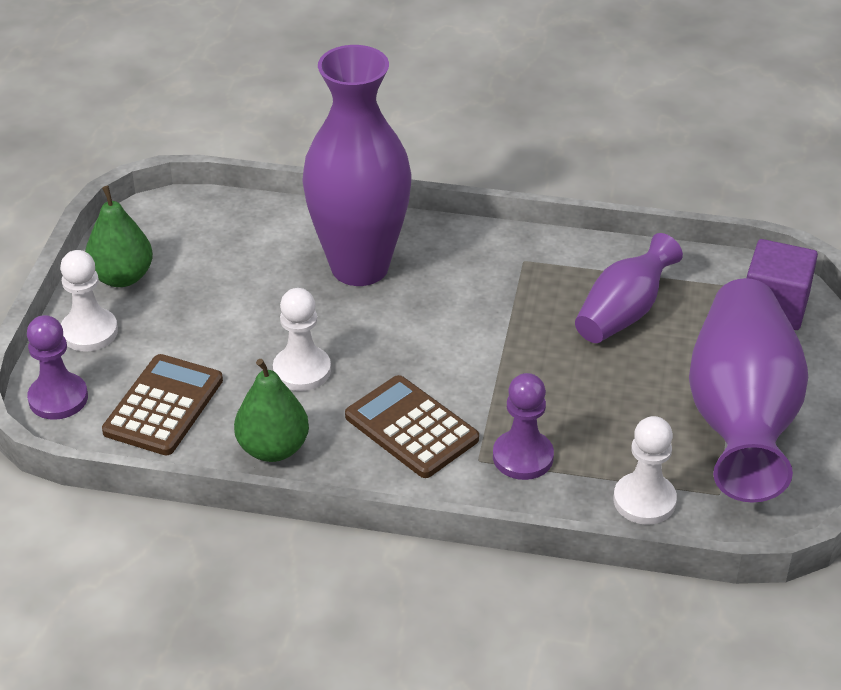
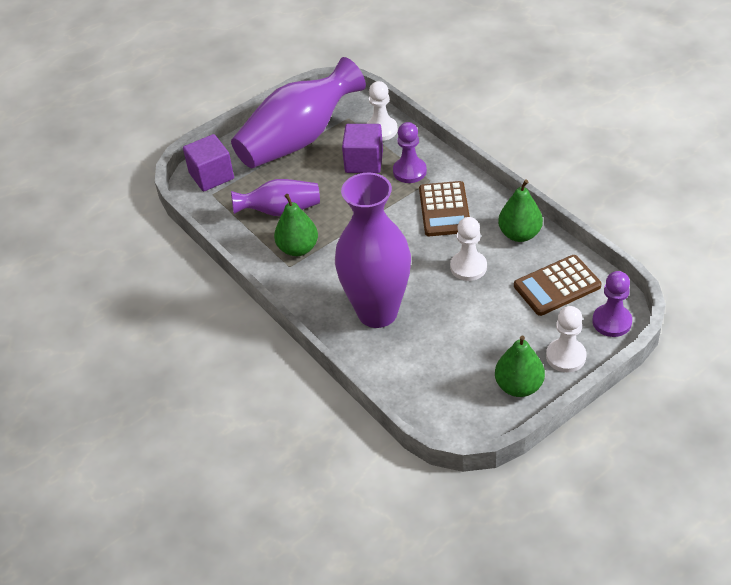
camera: 135 degrees left, 5 degrees up
none -> green pear [274,194,318,256]
none -> purple cube [342,124,383,173]

